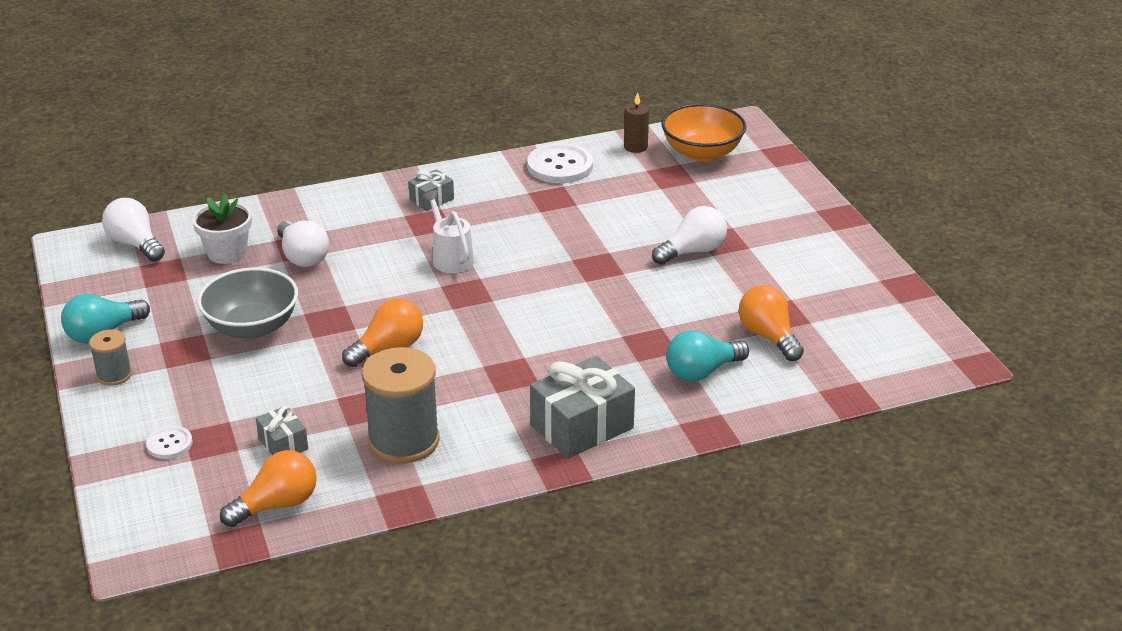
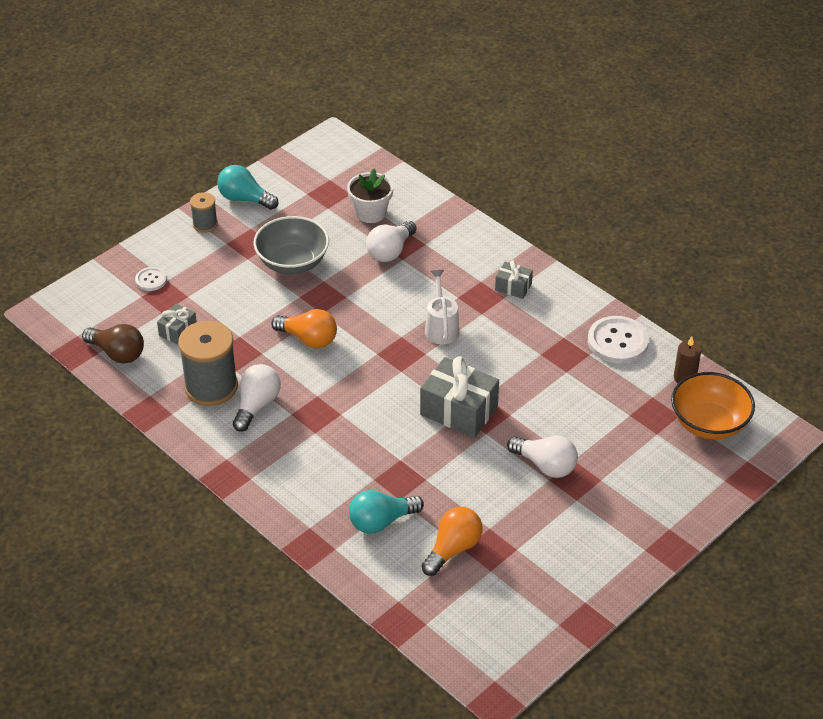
camera: 65 degrees right, 10 degrees up
white light bulb [102,198,165,262] -> white light bulb moved to [233,364,281,432]
orange light bulb [220,450,317,527] -> brown light bulb [82,324,144,364]
white watering can [423,190,474,273] -> white watering can turned 45 degrees counterclockwise [425,270,459,344]
grey gift [530,356,635,459] -> grey gift moved to [420,356,499,438]
turquoise light bulb [666,330,749,382] -> turquoise light bulb turned 60 degrees counterclockwise [349,490,424,534]

